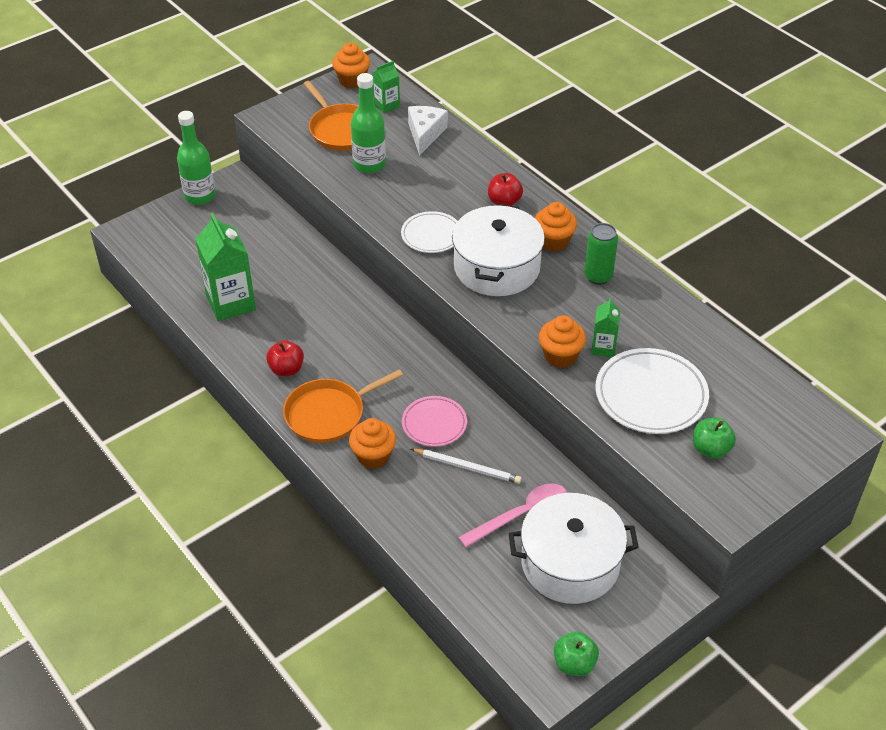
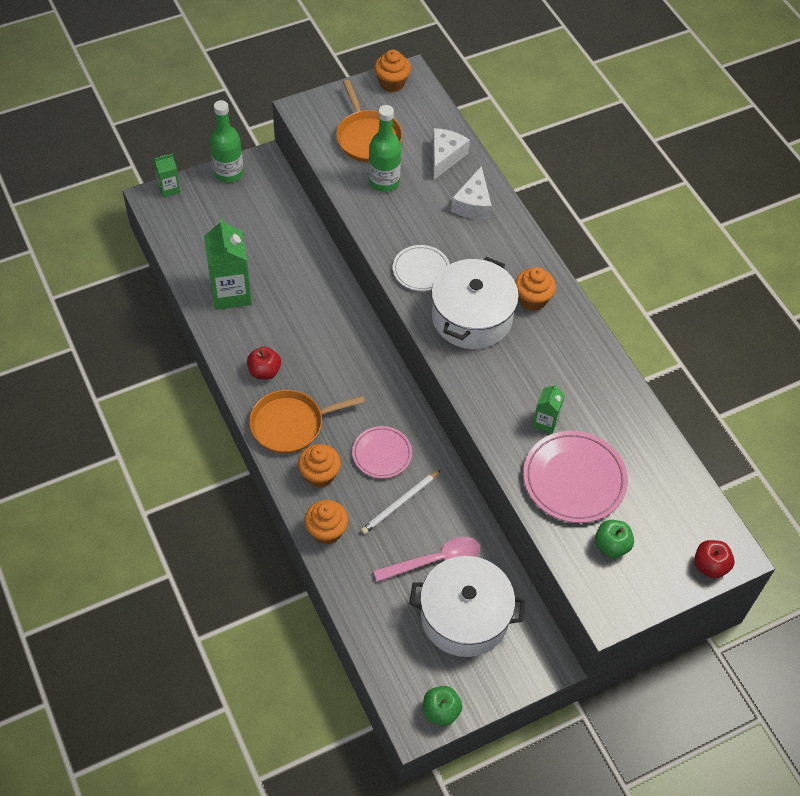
camera: 10 degrees right, 10 degrees up
green carton [373,61,400,113] -> green carton moved to [153,154,181,197]
white pencil [411,449,522,484] -> white pencil turned 105 degrees clockwise [361,470,441,535]
red apple [488,173,523,206] -> red apple moved to [694,540,735,579]
orange cupcake [539,315,586,368] -> orange cupcake moved to [304,500,348,545]
green can [584,223,618,285] -> none
white plate [595,348,709,434] -> pink plate [523,431,628,523]
none -> white cheese [451,166,492,220]

